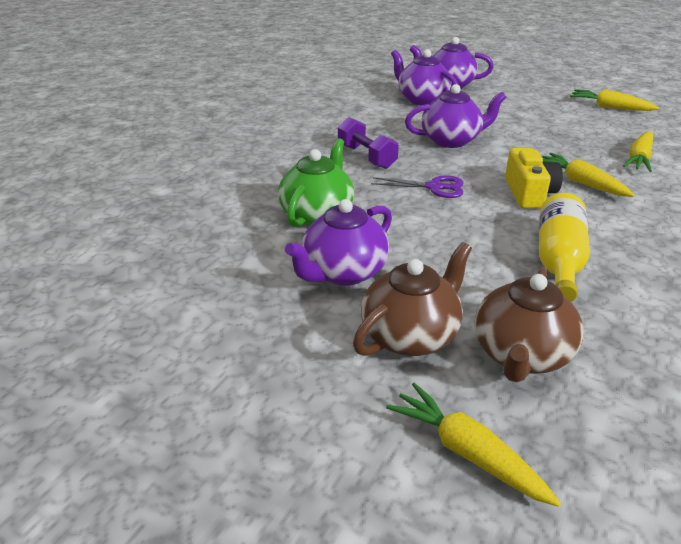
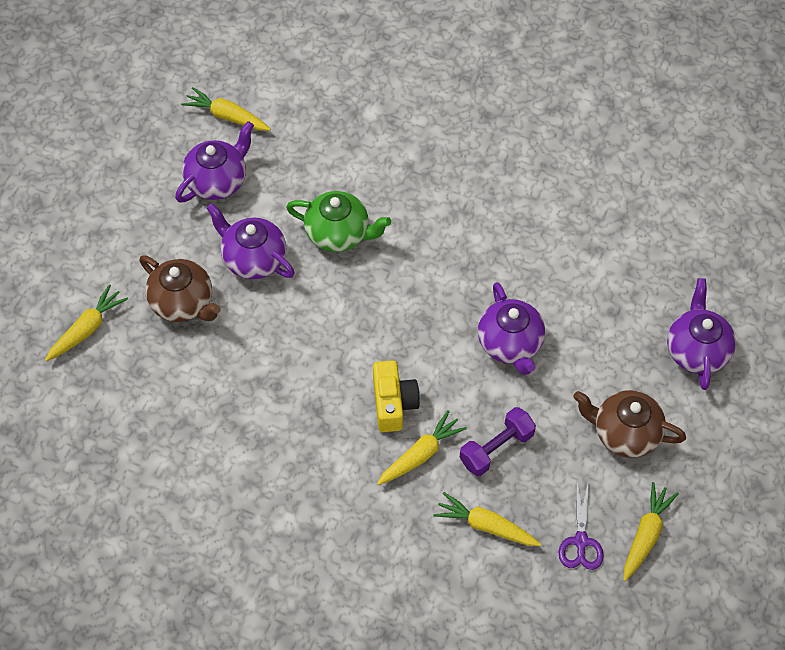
camera: 85 degrees right, 25 degrees up
purple dumbbell [338,117,399,169] -> purple dumbbell moved to [459,407,536,476]
purple scissors [371,175,464,198] -> purple scissors moved to [559,482,604,570]
purple teapot [391,49,459,105] -> purple teapot moved to [175,121,254,203]
brown teapot [475,267,584,382] -> brown teapot moved to [573,390,686,458]
yellow camera [505,148,563,208] -> yellow camera turned 90 degrees counterclockwise [373,360,420,432]
yellow bottle [539,193,590,302] -> none
none -> yellow carrot [181,87,271,131]

